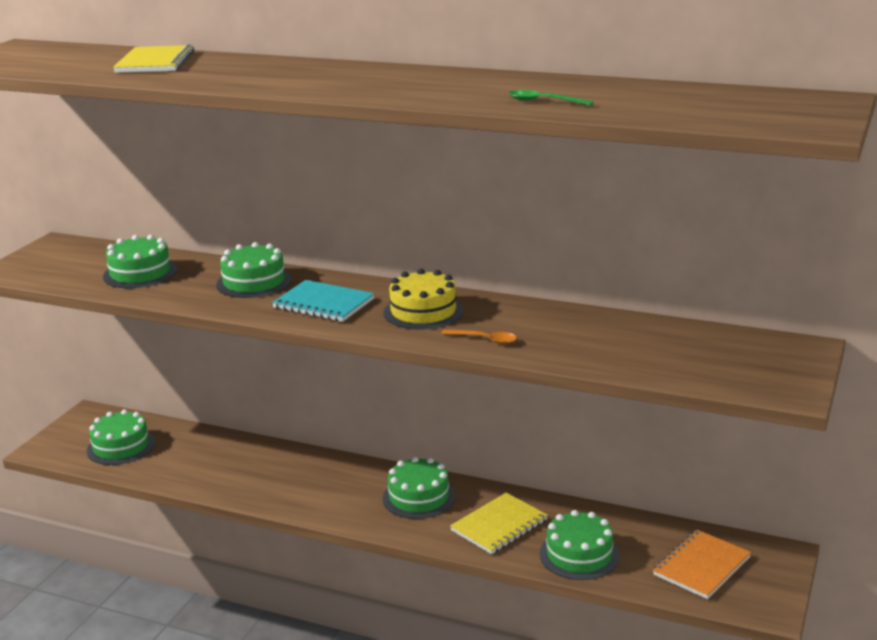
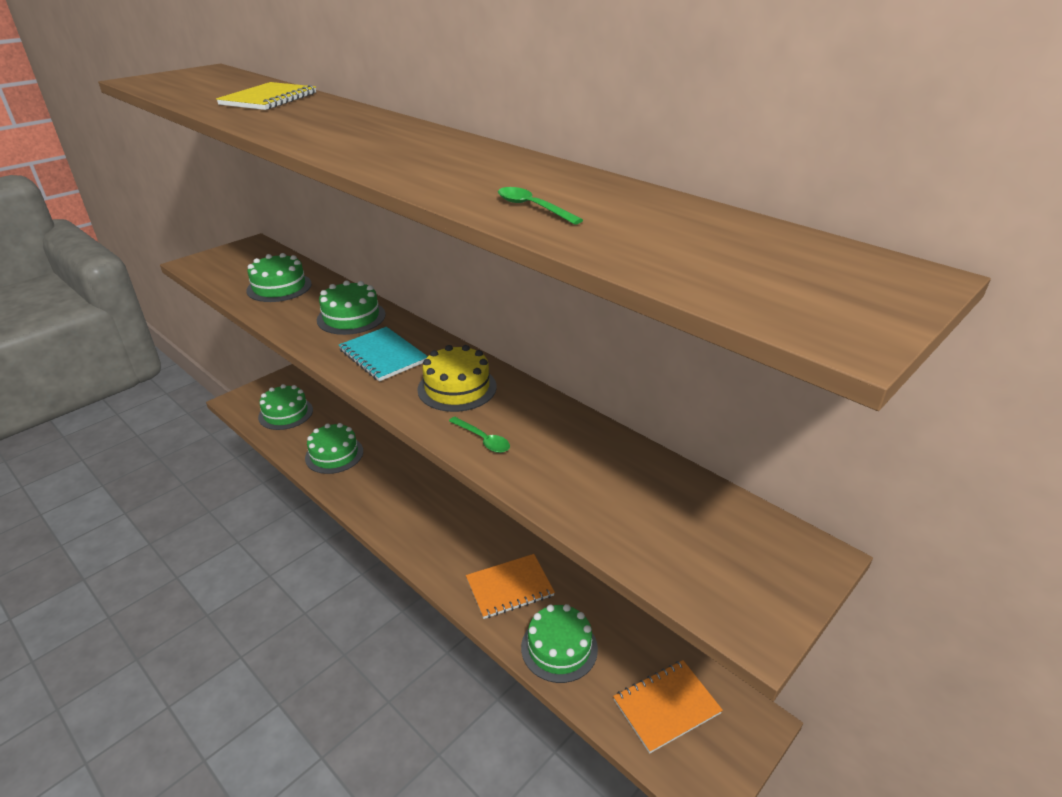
camera: 20 degrees right, 10 degrees up
green cake [383,457,455,519] -> green cake moved to [305,423,363,474]
orange spoon [441,329,517,344] -> green spoon [449,417,510,453]
yellow notebook [450,492,548,554] -> orange notebook [466,554,555,619]

